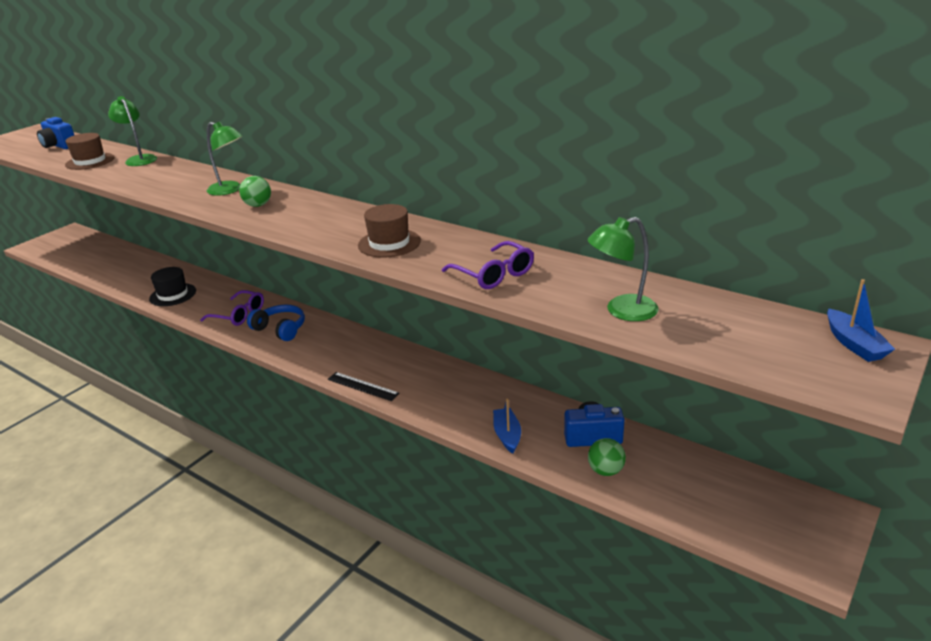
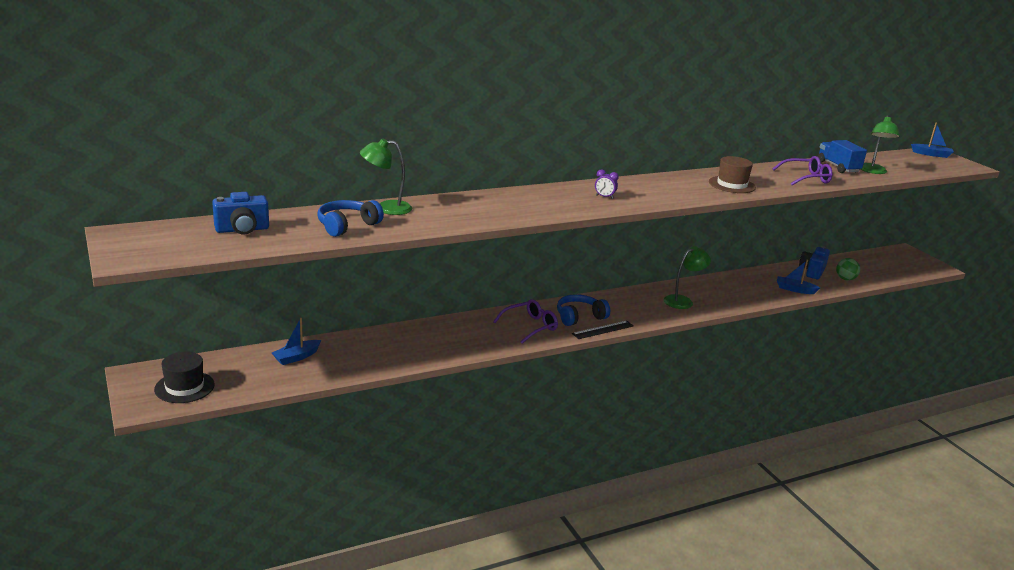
camera: 65 degrees left, 5 degrees down
brown hat [65,133,115,170] -> blue headphones [318,200,384,237]
black hat [149,267,196,306] -> black hat moved to [154,352,215,403]
green lamp [207,121,243,196] -> green lamp moved to [664,246,711,309]
green ball [239,176,271,207] -> purple clock [595,169,619,199]
black ruler [328,372,400,401] -> black ruler moved to [572,321,634,339]
none -> blue boat [272,318,321,365]
none -> blue truck [818,140,867,173]

